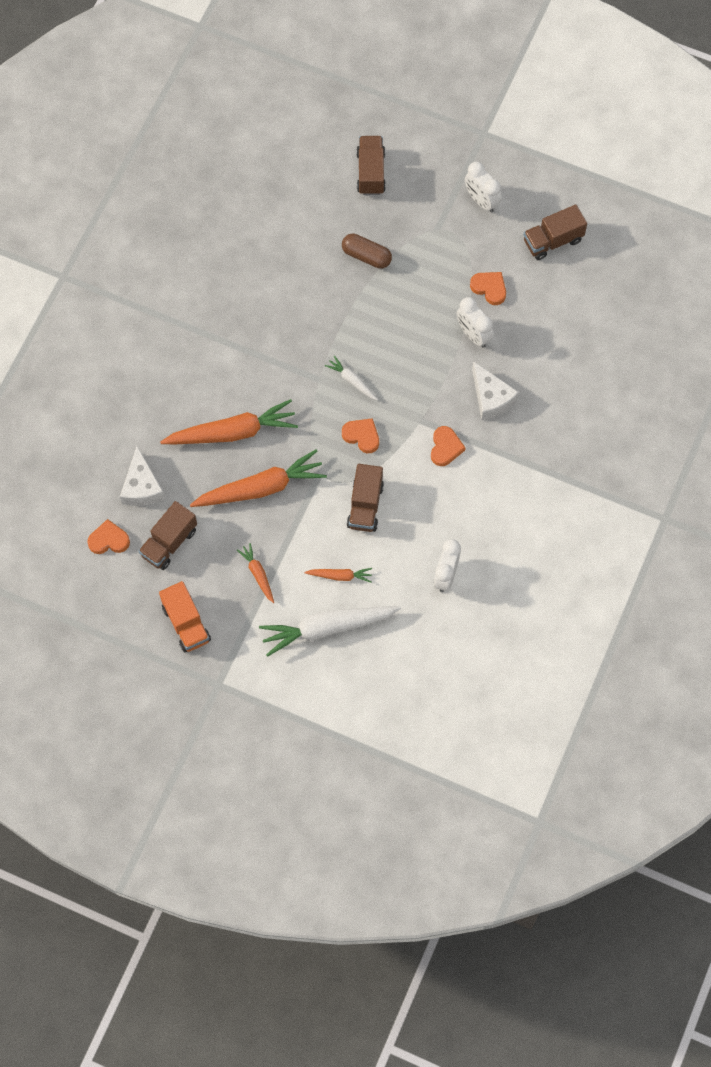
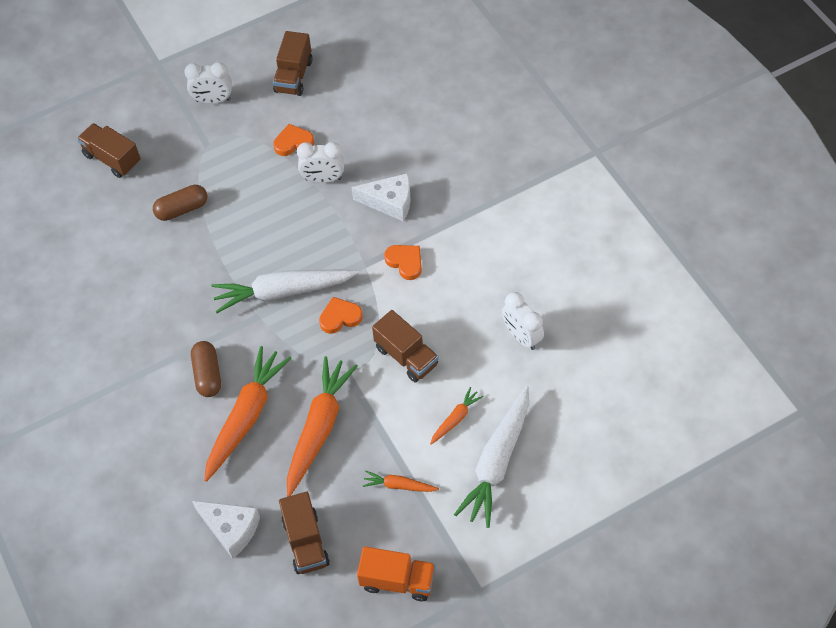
camera: 50 degrees left, 10 degrees down
orange heart [87,519,130,554] -> none
white carrot [325,355,378,401] -> white carrot [212,270,359,313], size x2.08
none -> brown capsule [191,341,221,397]

